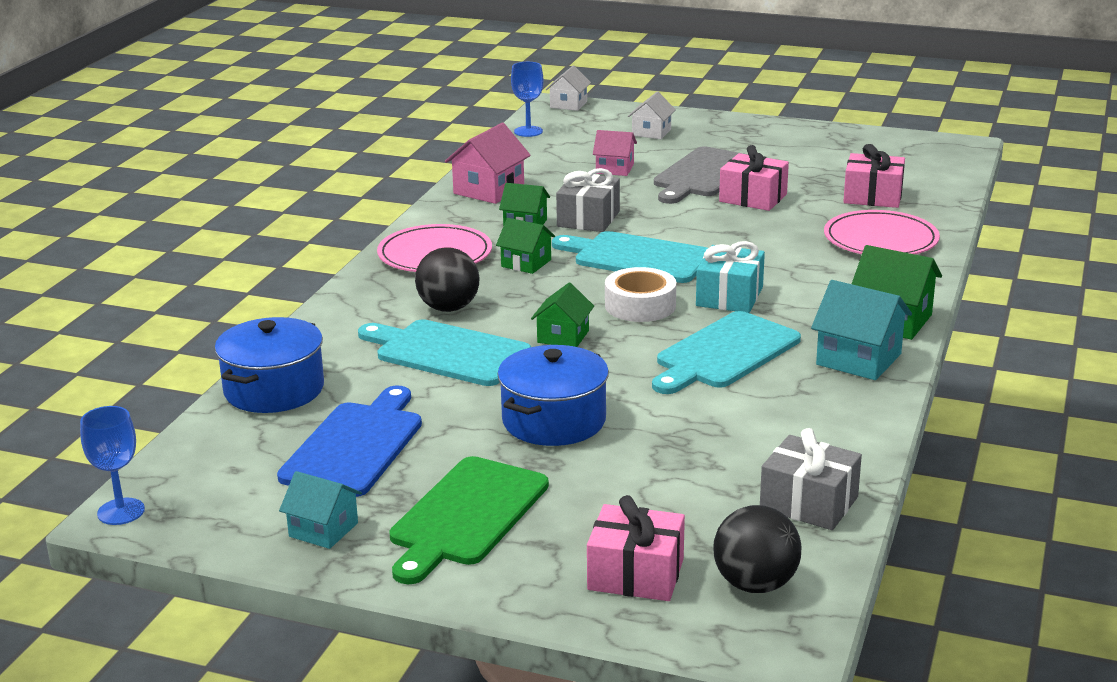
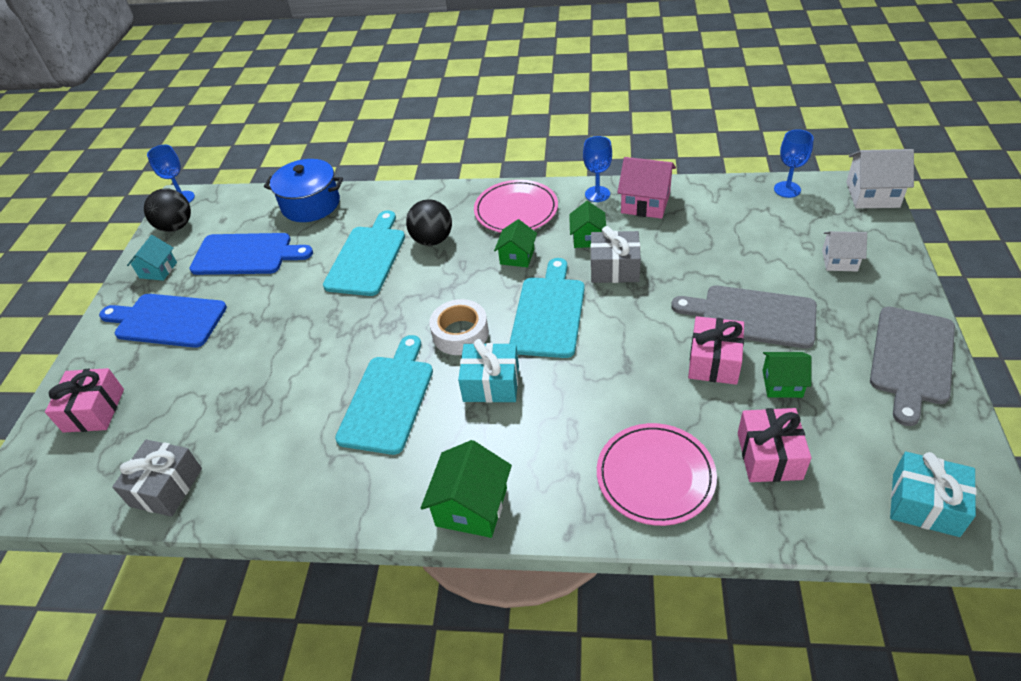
camera: 80 degrees right, 20 degrees up
green cutting board [389,456,549,584] -> blue cutting board [99,294,227,348]
blue pot [497,345,609,446] -> none
green house [531,283,594,347] -> green house moved to [762,352,811,398]
white house [546,66,591,111] -> white house [846,149,914,208], size x1.53
pink house [593,130,637,176] -> none
turquoise cutting board [652,311,801,394] -> turquoise cutting board turned 75 degrees clockwise [335,335,433,455]
black ball [713,505,801,593] -> black ball moved to [144,189,191,232]
turquoise house [811,280,912,380] -> none
none -> blue goblet [583,136,612,202]
none -> grey cutting board [870,307,955,426]
none -> turquoise gift [890,452,977,537]

